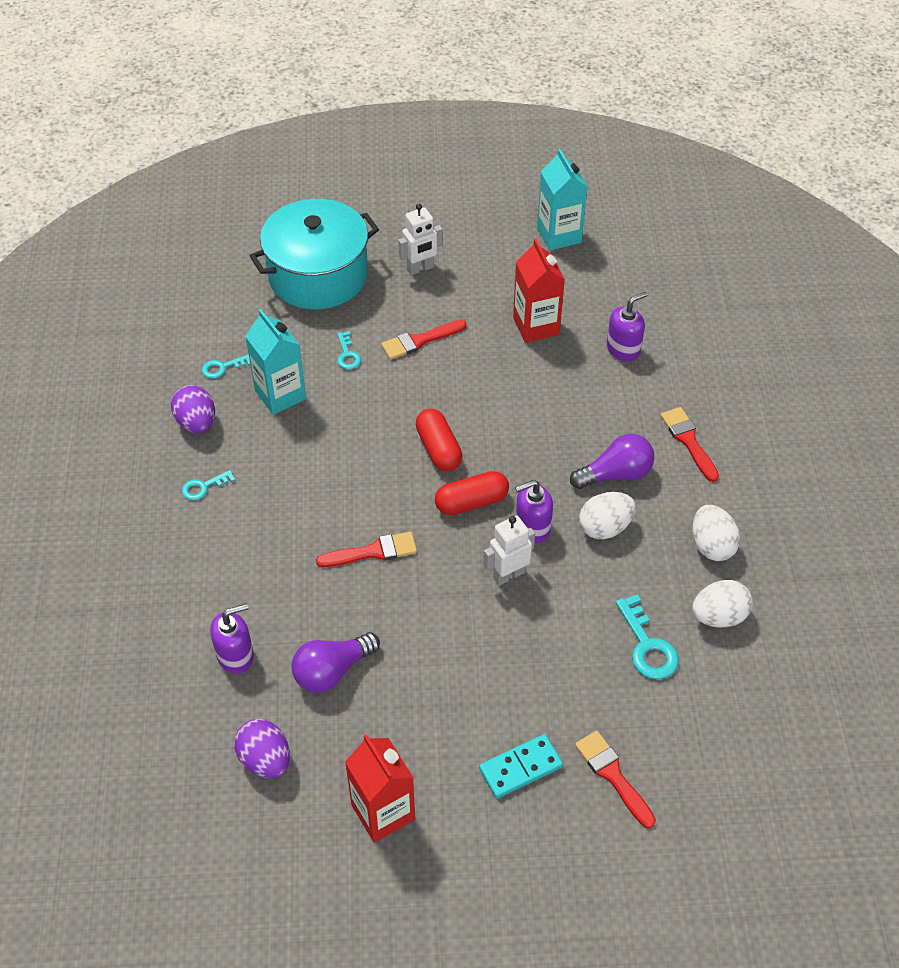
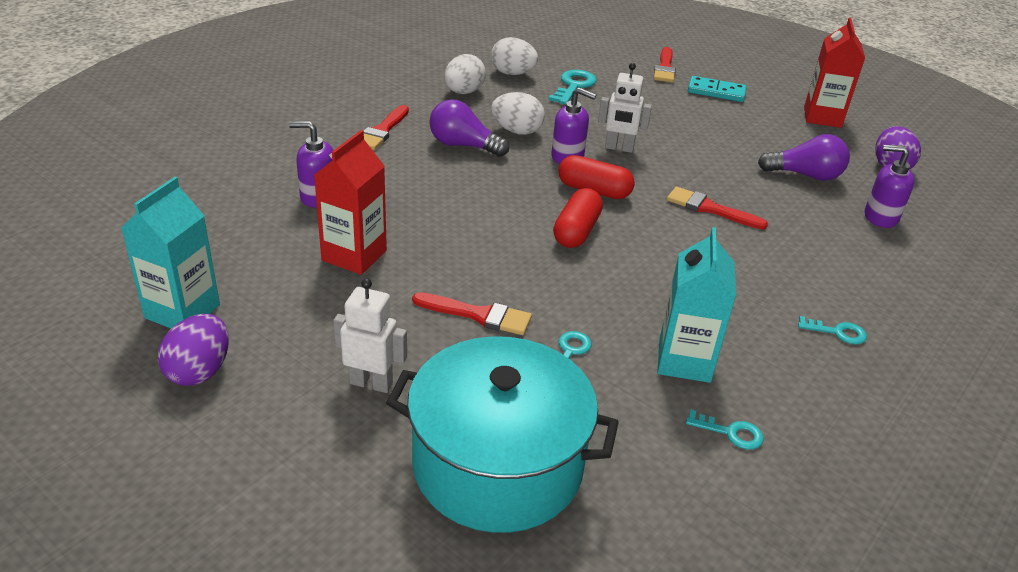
camera: 140 degrees left, 15 degrees down
purple egg [171,385,215,433] -> purple egg moved to [158,314,229,386]

